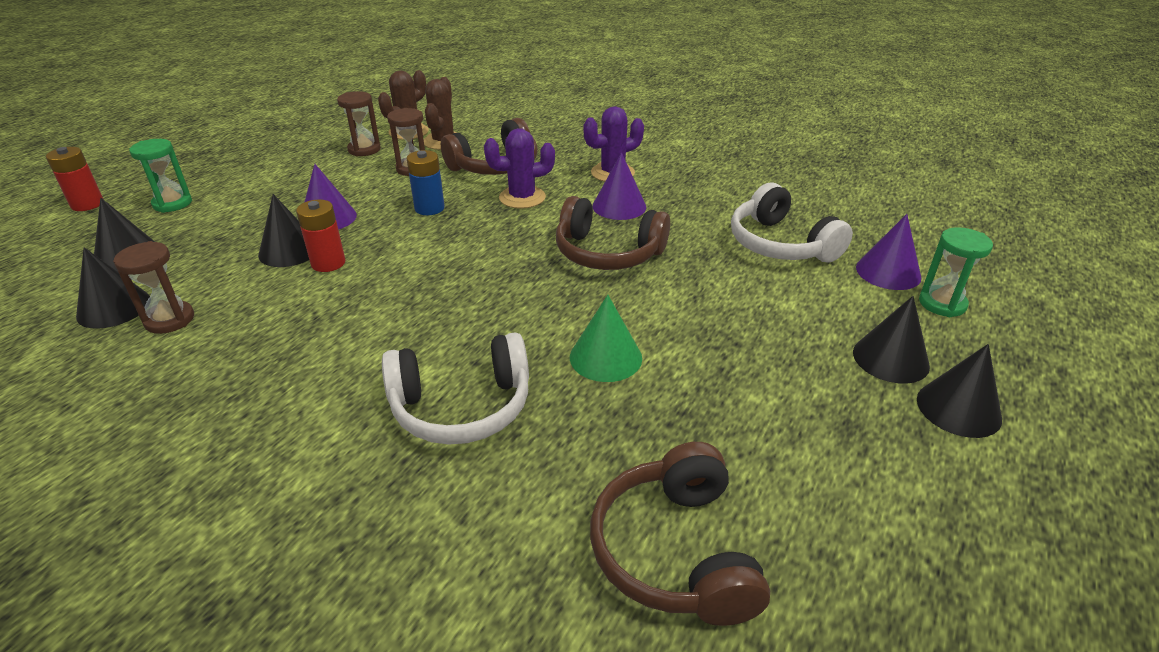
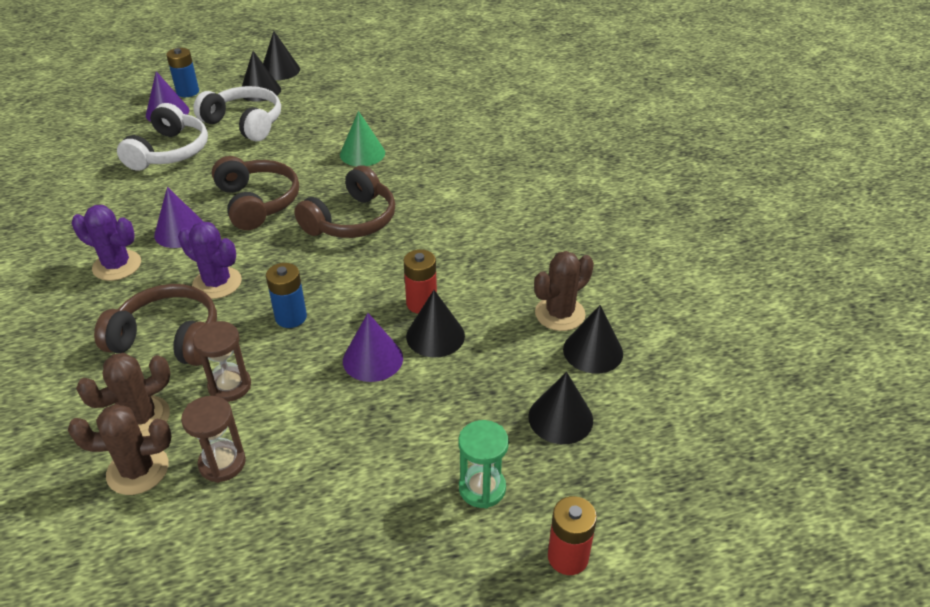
camera: 135 degrees left, 5 degrees up
brown hourglass [113,241,194,334] -> brown cactus [534,251,594,331]
white headphones [382,332,529,445] -> white headphones moved to [193,86,281,141]
brown headphones [590,442,770,626] -> brown headphones moved to [294,165,395,238]
green hourglass [919,227,993,317] -> blue battery [166,48,199,97]

